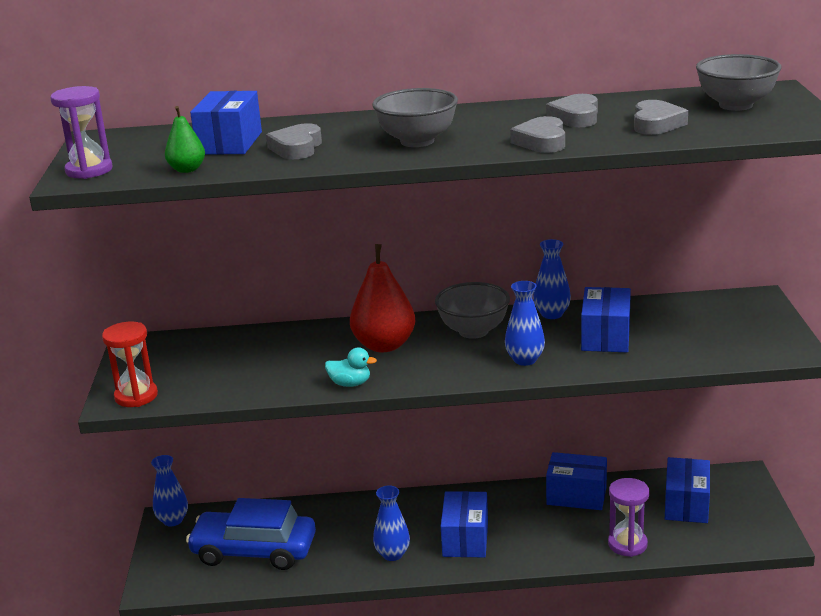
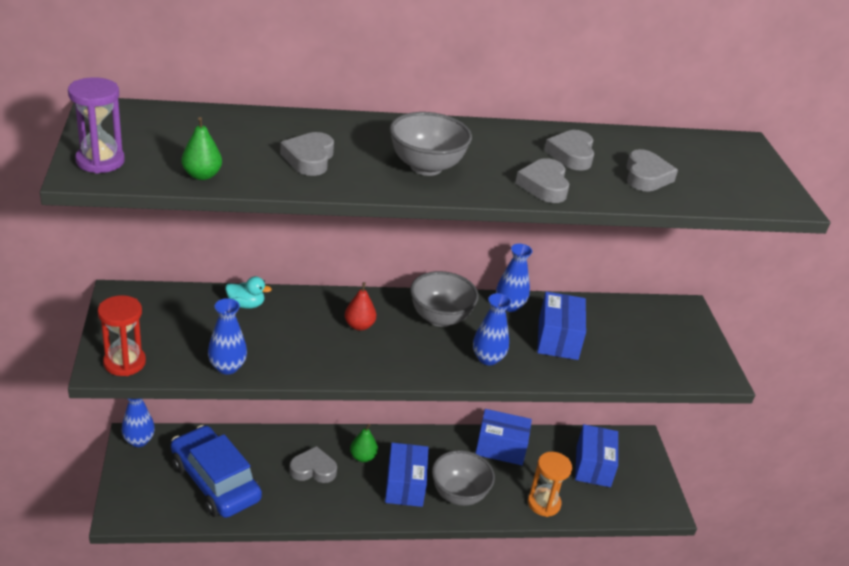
camera: 10 degrees left, 10 degrees up
blue car [186,498,316,570] -> blue car turned 45 degrees clockwise [171,425,262,518]
blue box [190,91,262,155] -> none
turquoise duck [325,347,377,387] -> turquoise duck moved to [225,276,272,309]
red pear [350,244,415,352] -> red pear [345,282,376,331], size x0.53
blue vase [373,485,410,561] -> blue vase moved to [208,298,247,374]
purple hourglass [608,478,650,557] -> orange hourglass [528,452,572,517]
grey bowl [696,54,782,111] -> grey bowl moved to [432,450,495,506]
none -> grey heart [289,446,337,483]
none -> green pear [350,424,378,462]

